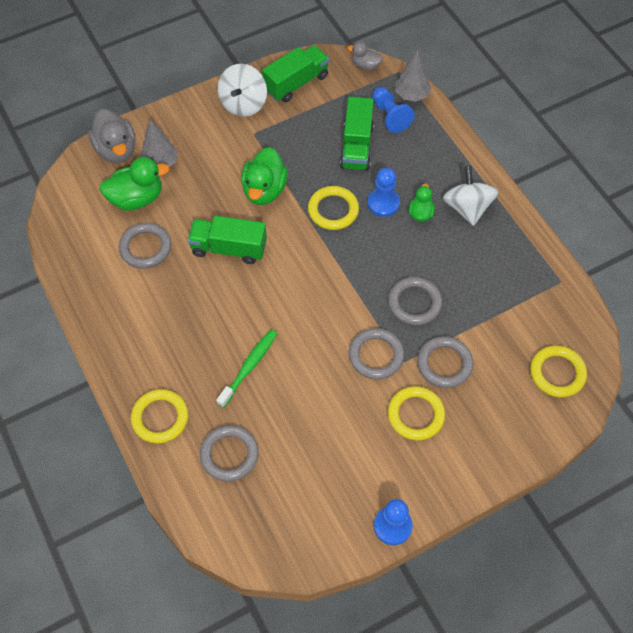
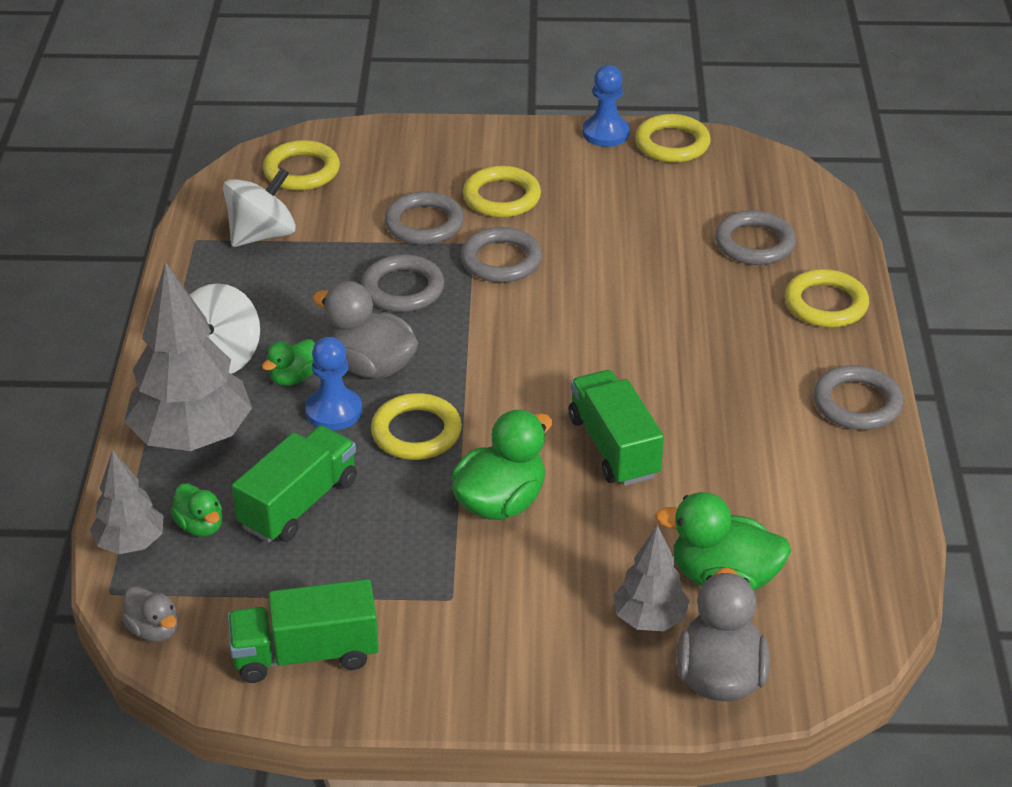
camera: 150 degrees left, 20 degrees down
grey ring [119,223,171,269] -> grey ring moved to [813,365,903,430]
green truck [188,216,267,264] -> green truck turned 150 degrees counterclockwise [569,370,664,486]
green toothbrush [216,330,277,408] -> none
white spinning top [218,64,267,117] -> white spinning top moved to [223,168,296,247]
blue pawn [372,87,414,133] -> green duck [170,483,223,537]
none -> grey tree [124,262,252,451]
none -> grey duck [312,281,418,379]
none -> yellow ring [635,114,711,163]

